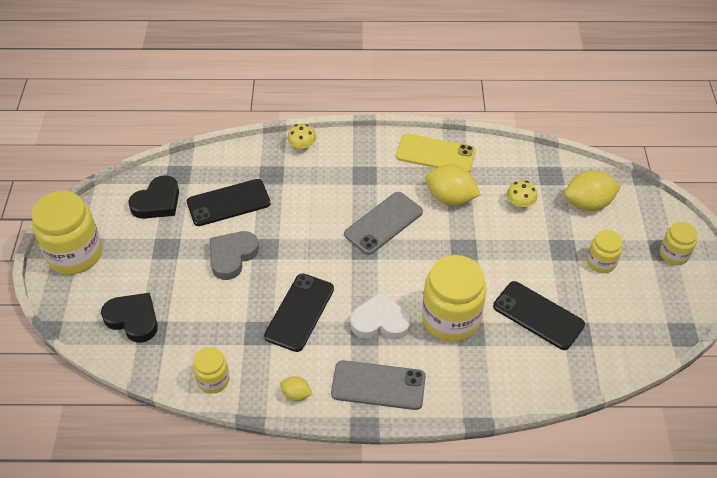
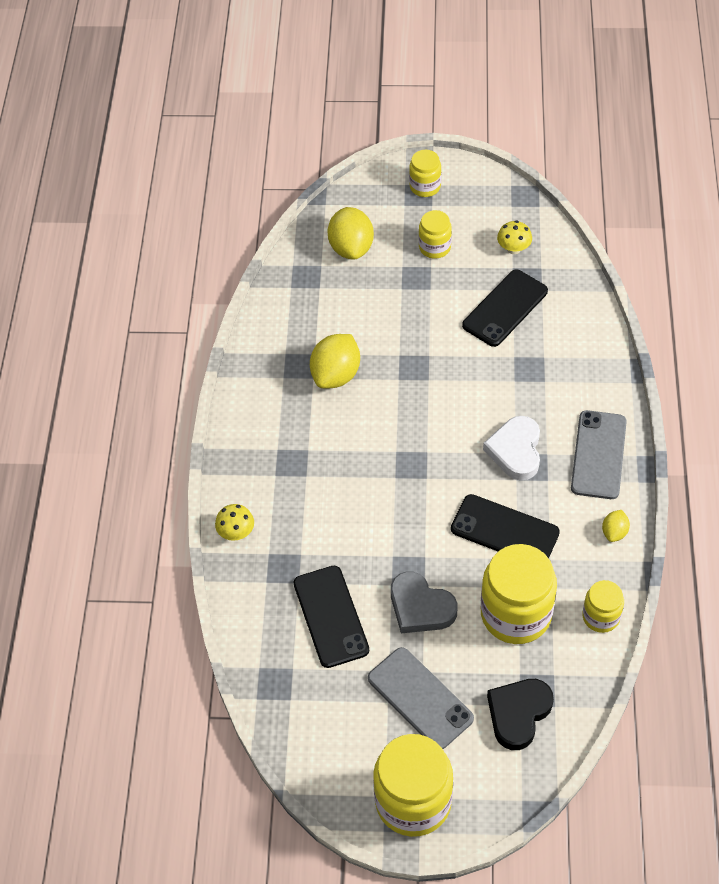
camera: 85 degrees left, 5 degrees up
black heart [128,175,179,219] -> none
grey phone [344,192,423,255] -> grey phone moved to [368,647,474,749]
yellow phone [396,133,476,172] -> none
yellow jar [422,255,486,342] -> yellow jar moved to [481,544,557,644]
yellow mushroom [507,180,538,209] -> yellow mushroom moved to [497,221,532,254]

